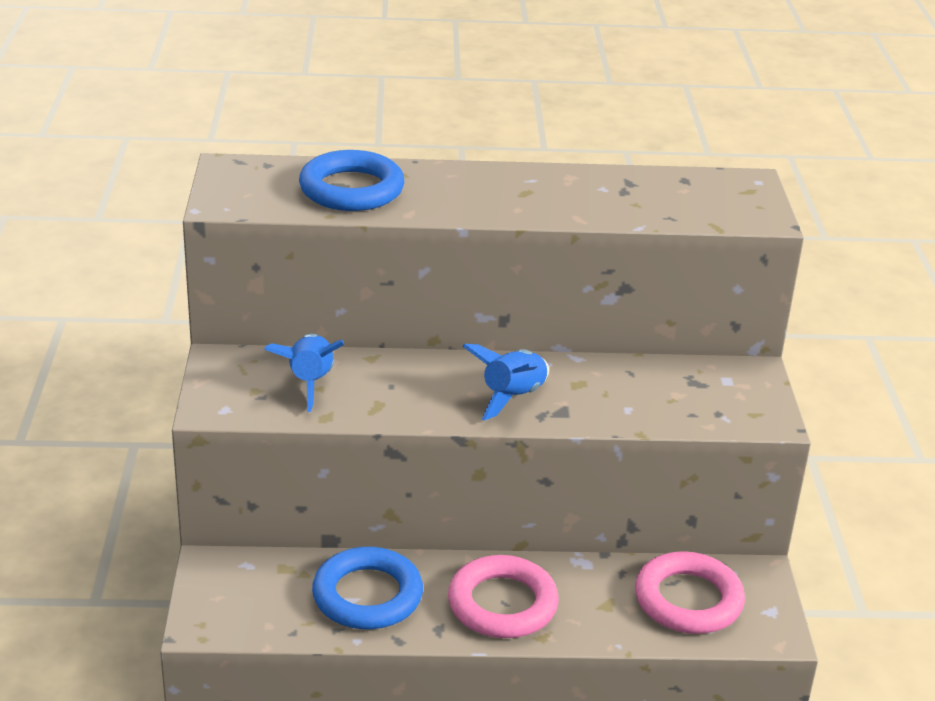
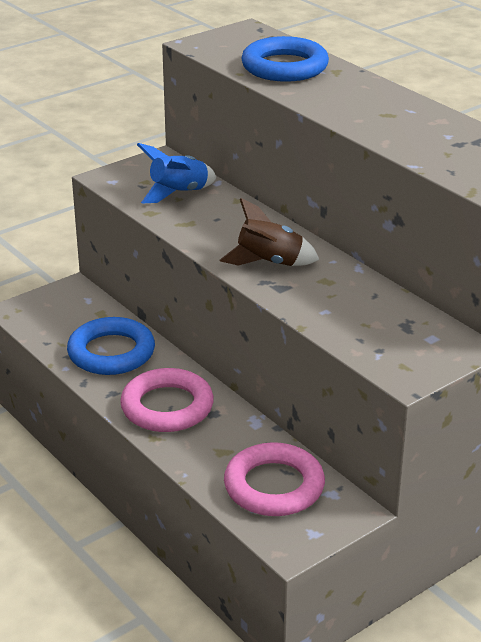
camera: 55 degrees right, 0 degrees up
blue rocket [462,344,549,421] -> brown rocket [219,198,320,266]

